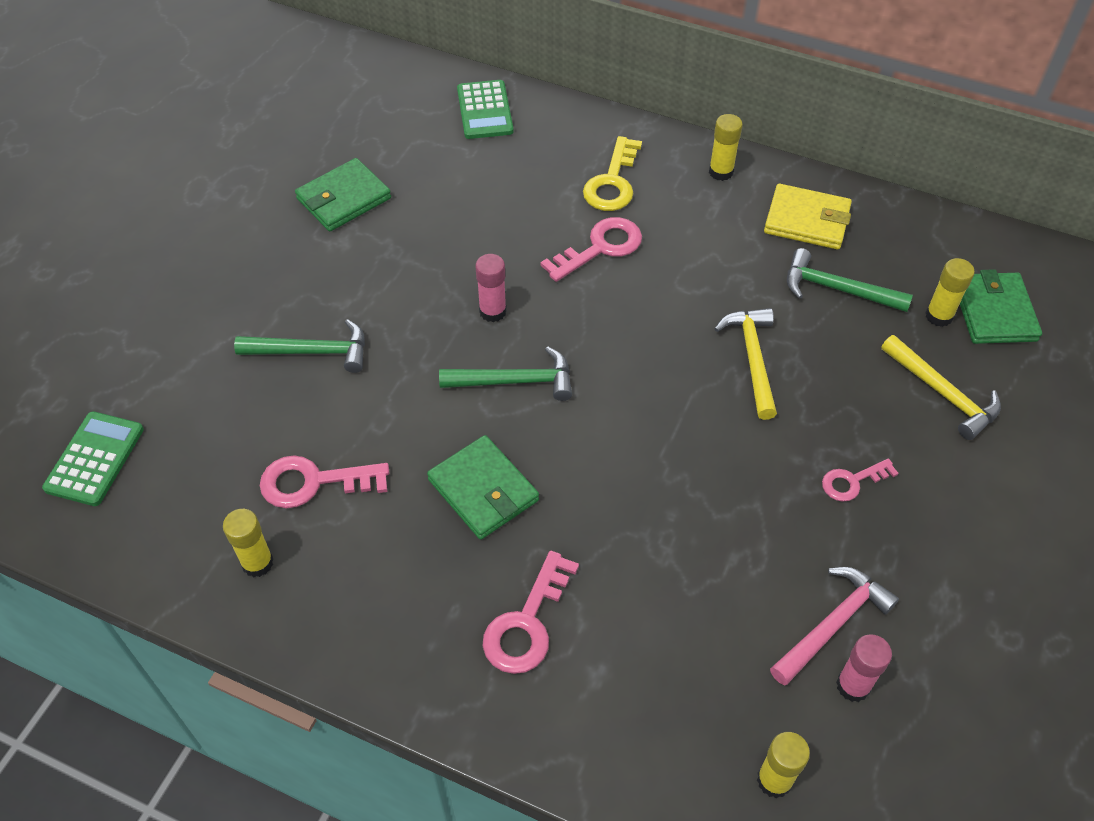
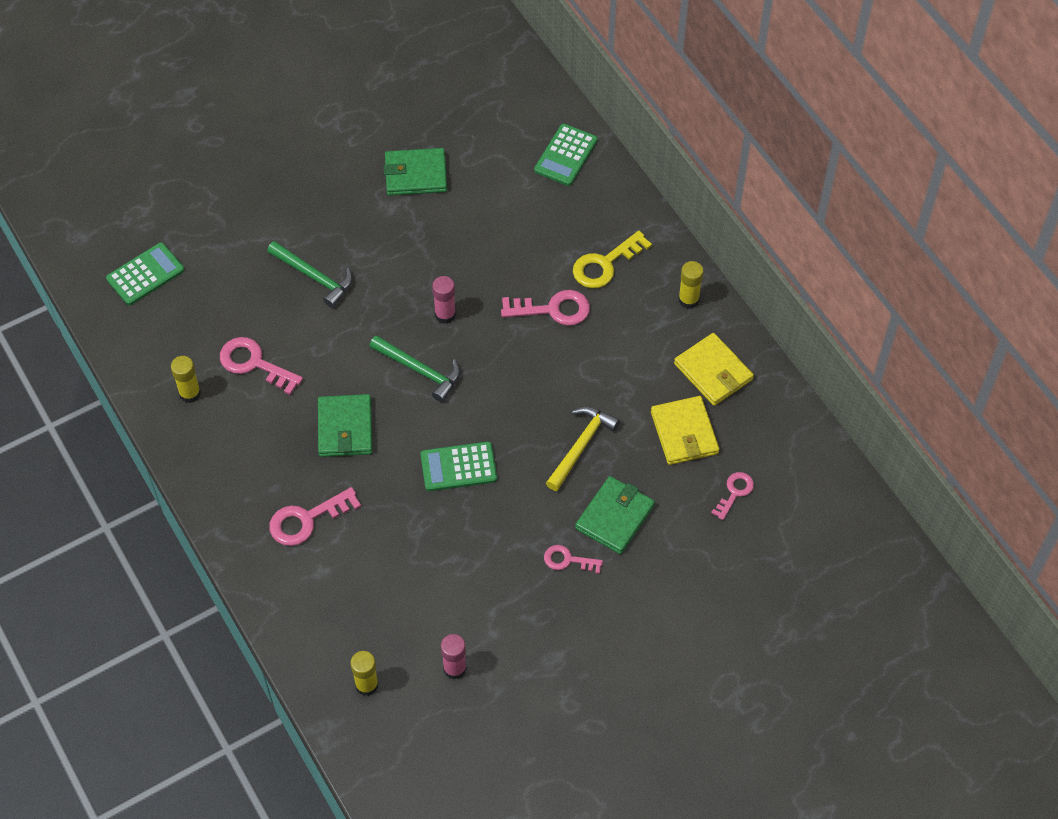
camera: 35 degrees right, 5 degrees up
pink hammer [770,567,899,685] -> none
green hammer [787,248,913,312] -> yellow wallet [651,396,719,465]
yellow hammer [881,335,1001,440] -> none
yellow glue stick [925,258,975,327] -> pink key [711,472,754,520]
green wallet [960,269,1042,344] -> green wallet moved to [575,476,655,554]
none -> green calculator [421,442,497,491]

